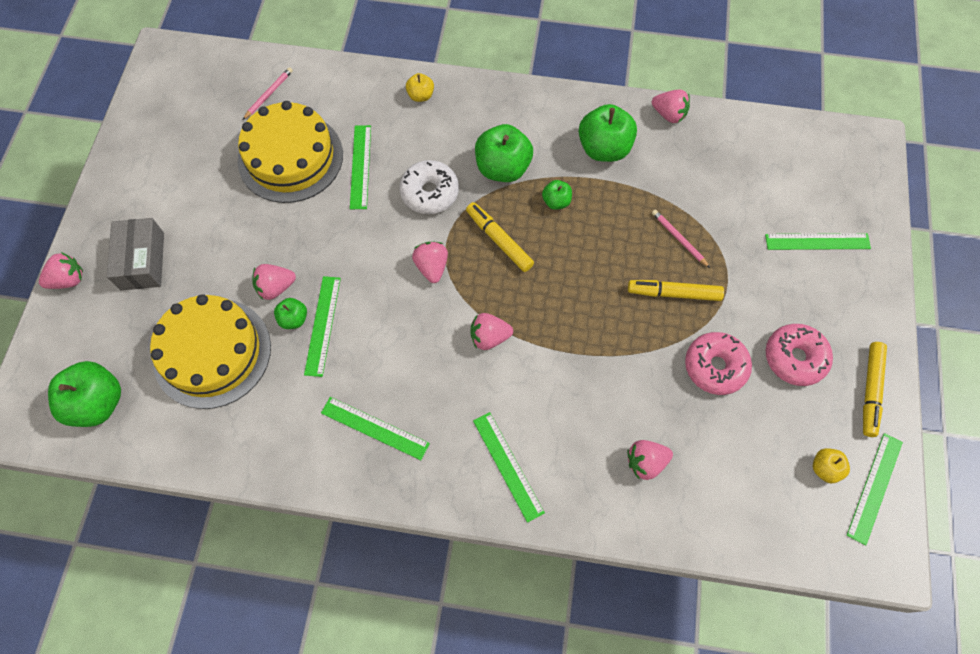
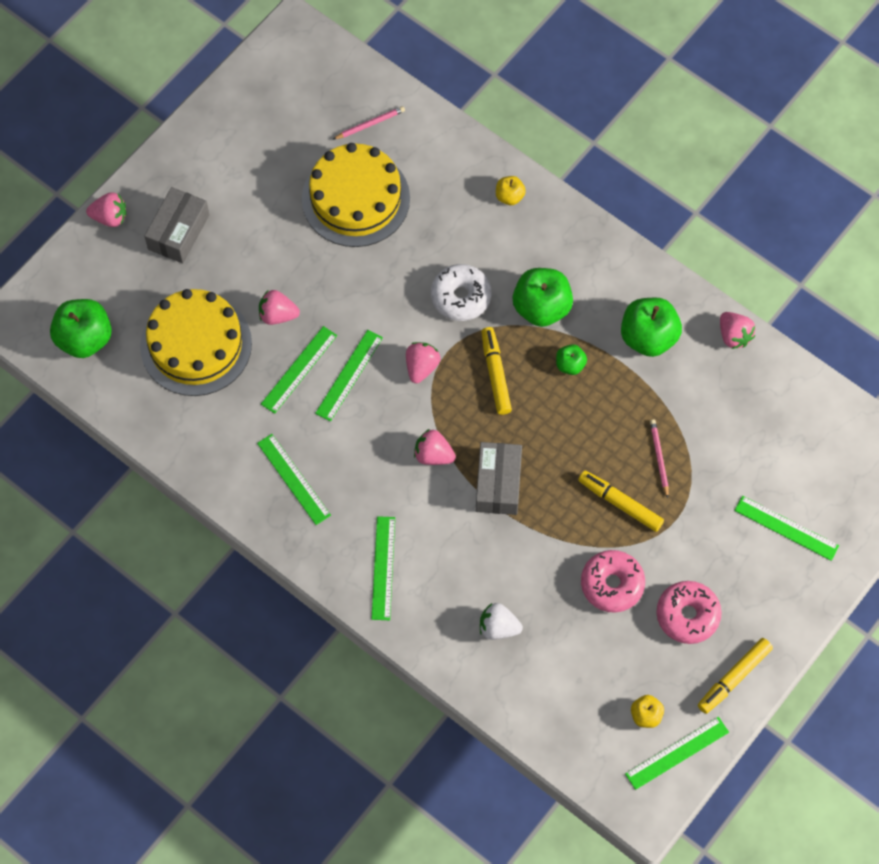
camera: 30 degrees right, 0 degrees up
green apple [274,298,307,329] -> none
green ruler [350,125,371,209] -> green ruler moved to [315,330,383,422]
pink strawberry [627,440,673,480] -> white strawberry [480,603,523,640]
none -> grey box [476,442,522,515]

